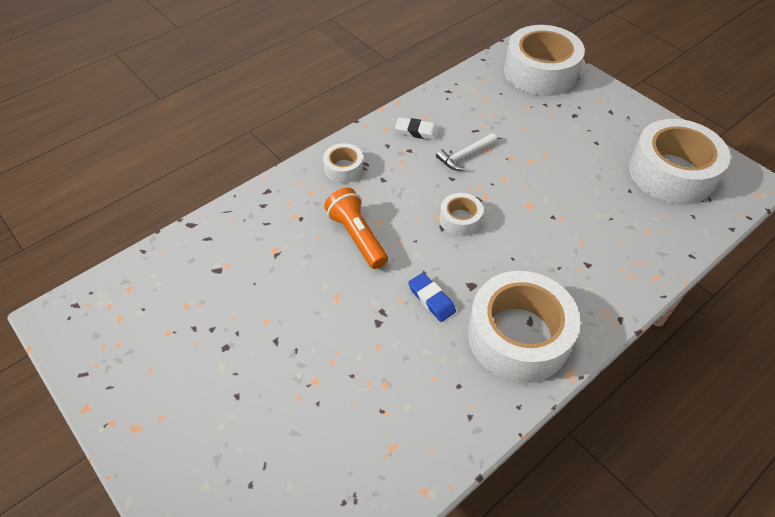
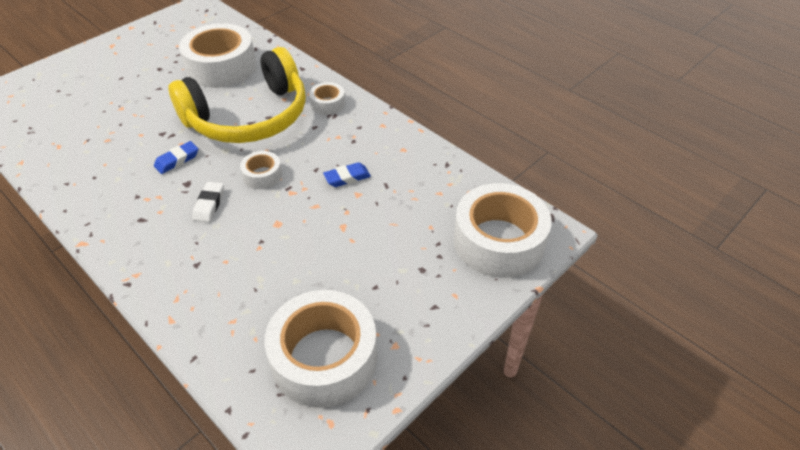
camera: 85 degrees right, 5 degrees down
orange flashlight [324,188,388,269] -> yellow headphones [168,47,306,143]
white eraser [395,117,440,140] -> white eraser moved to [193,182,224,222]
white hammer [436,133,497,171] -> blue eraser [323,162,371,187]
white tape [468,271,580,383] -> white tape moved to [179,23,256,88]

